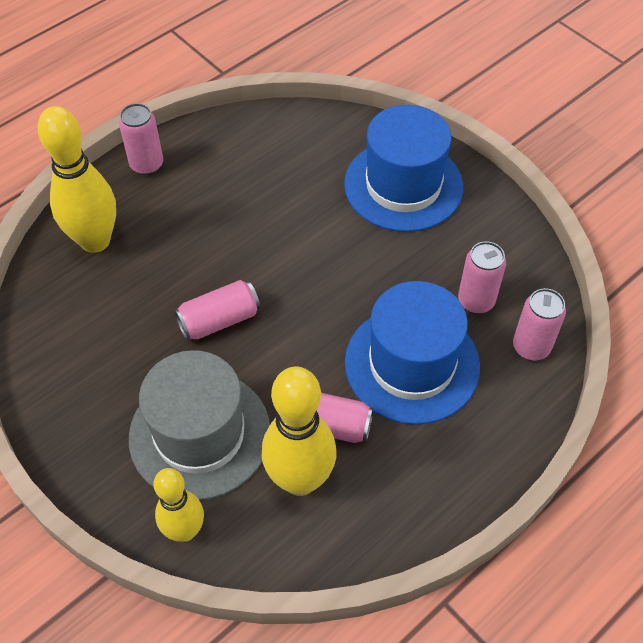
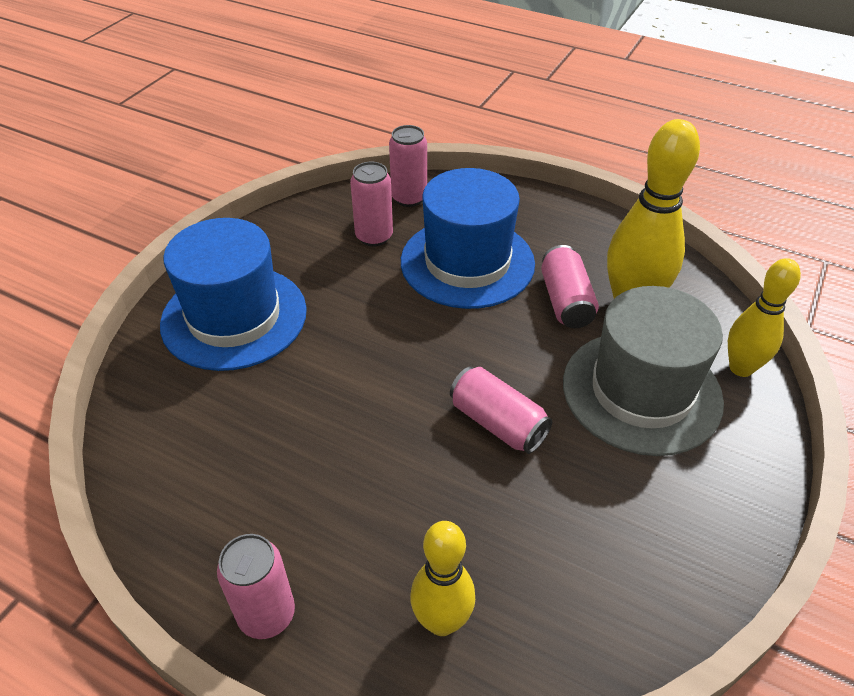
camera: 110 degrees left, 10 degrees down
yellow bowling pin [38,106,116,253] -> yellow bowling pin [410,521,475,636], size x0.63

